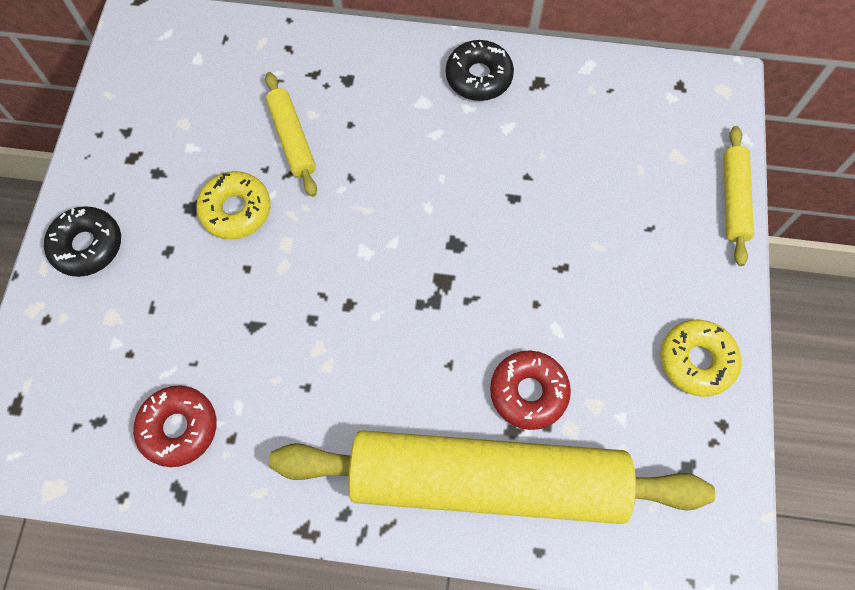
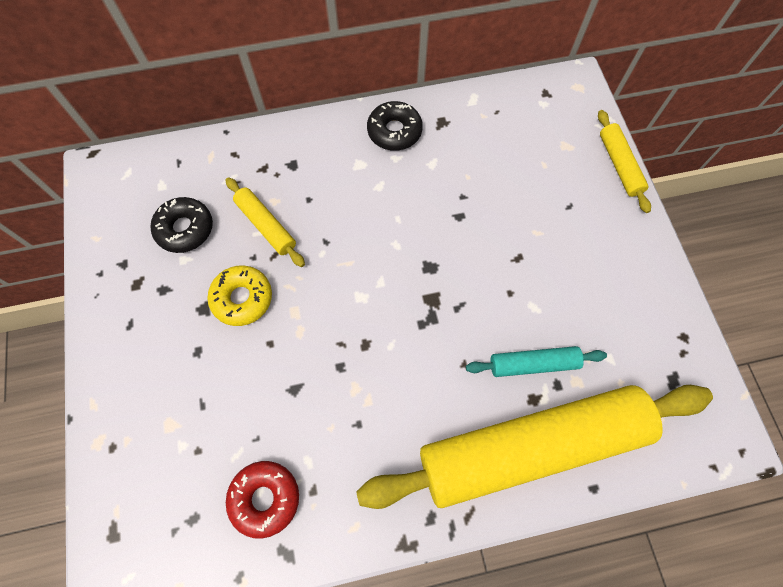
camera: 20 degrees left, 0 degrees up
black donut [44,206,121,277] -> black donut moved to [151,197,213,253]
red donut [490,350,571,430] -> turquoise rolling pin [466,346,607,377]
yellow donut [660,319,741,397] -> none

